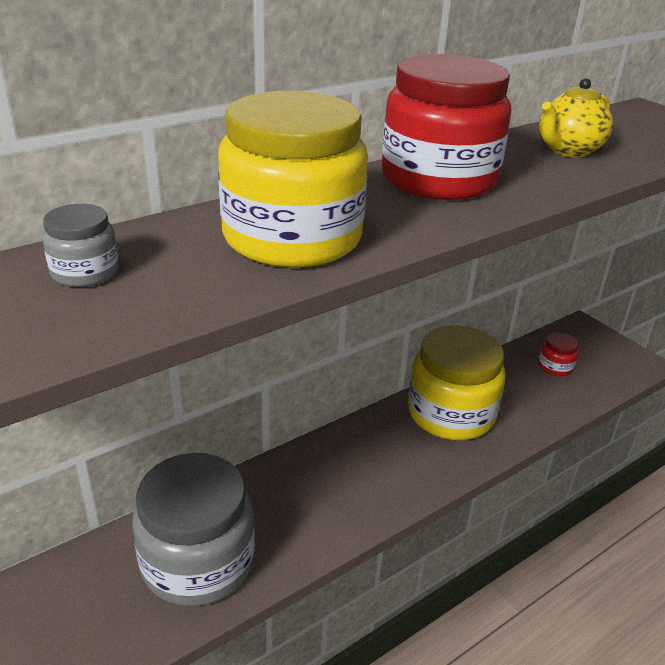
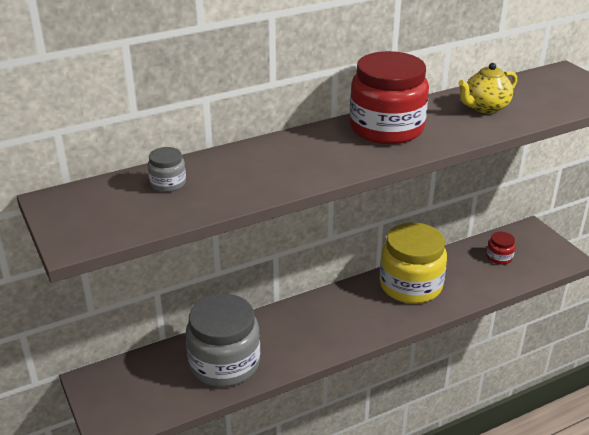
camera: 10 degrees right, 0 degrees up
yellow jar [218,91,368,268] -> none

